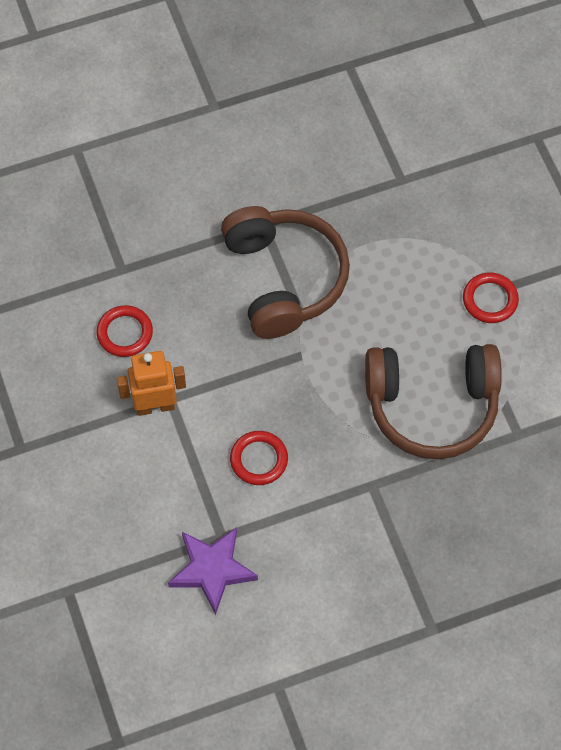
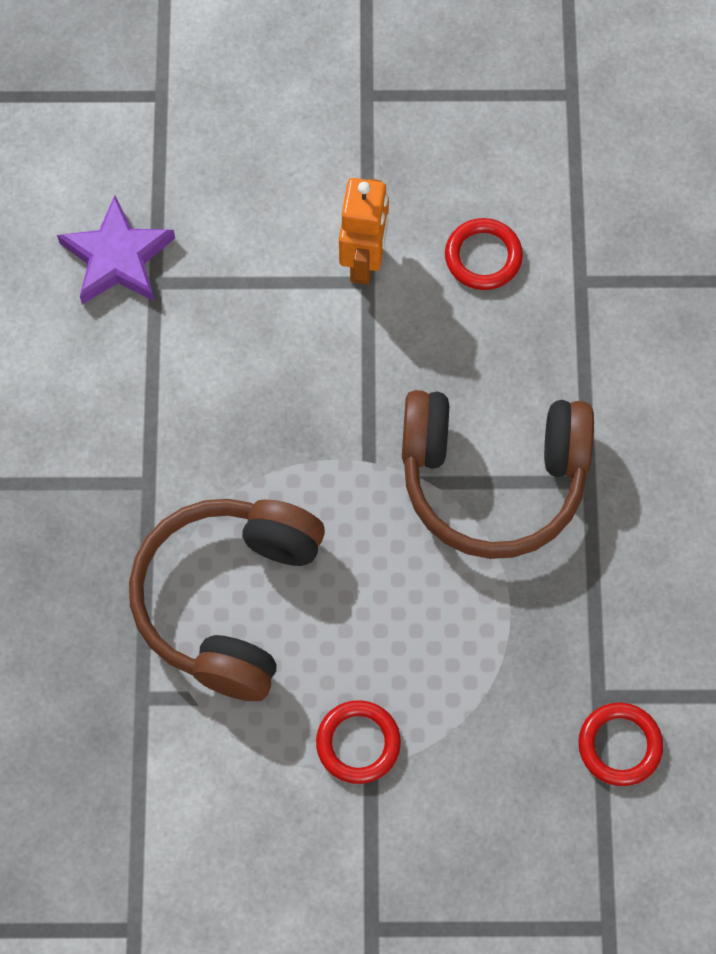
camera: 110 degrees right, 5 degrees up
red ring [230,431,288,485] -> red ring moved to [578,703,663,786]

